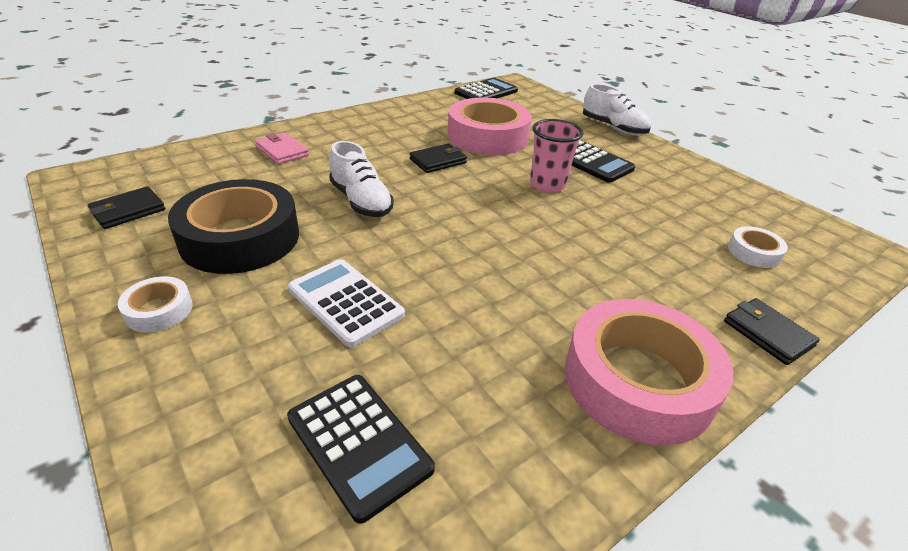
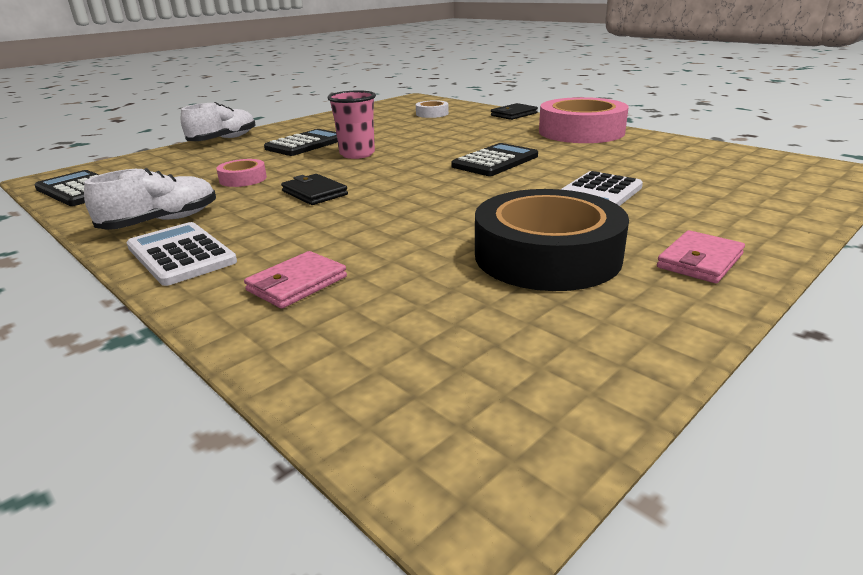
camera: 95 degrees left, 10 degrees down
black wallet [88,186,165,229] -> none
white tape [118,276,193,333] -> pink wallet [657,230,745,283]
black calculator [287,375,435,524] -> black calculator moved to [451,143,538,176]
white shoe [329,141,394,217] -> white shoe moved to [84,168,216,230]
pink tape [448,98,532,155] -> pink tape [216,159,267,187], size x0.45
none -> white calculator [126,222,237,286]

